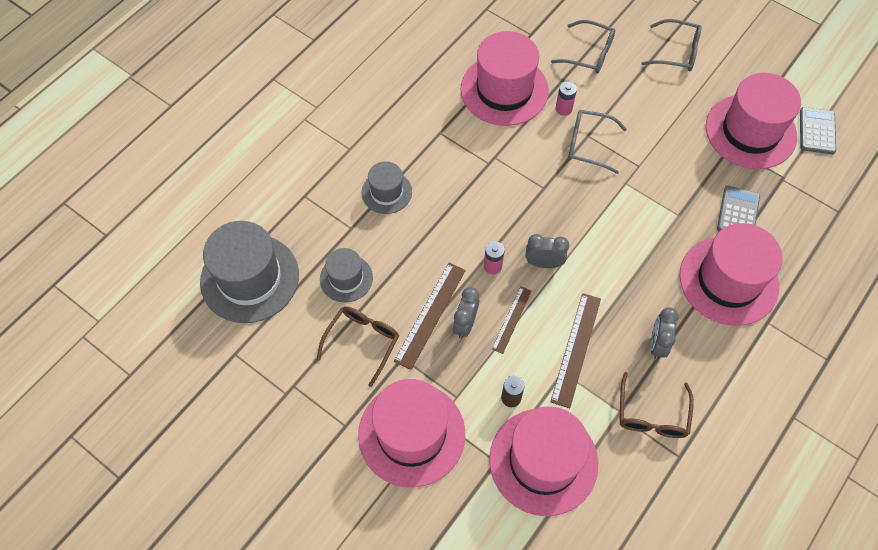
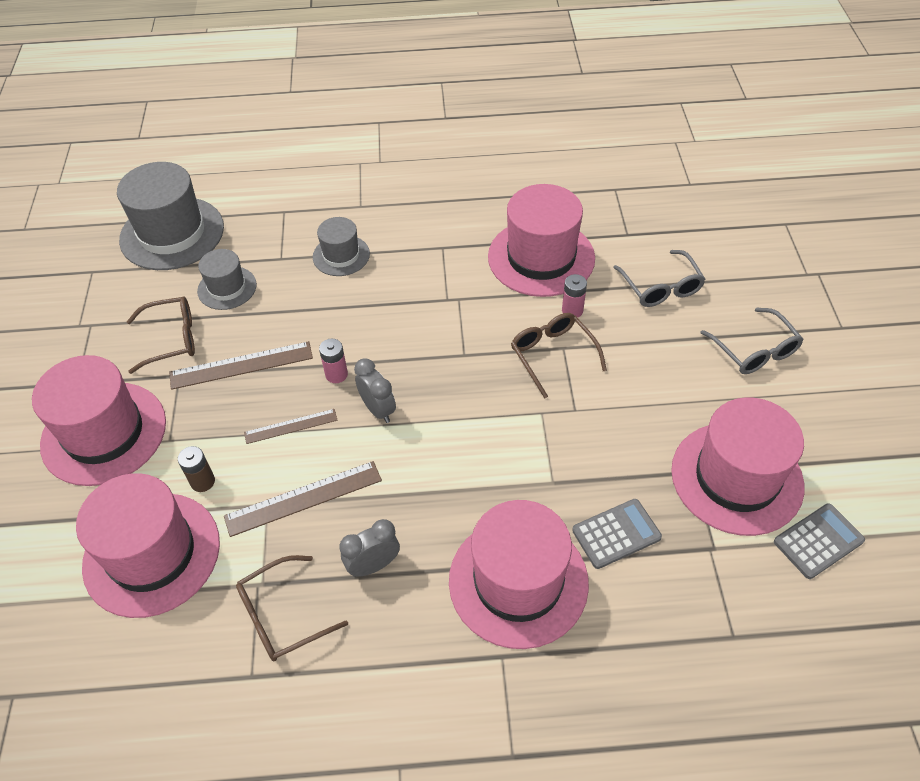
camera: 50 degrees right, 10 degrees down
grey clock [453,287,479,339] -> none
grey glasses [568,110,627,174] -> brown glasses [511,313,607,399]

